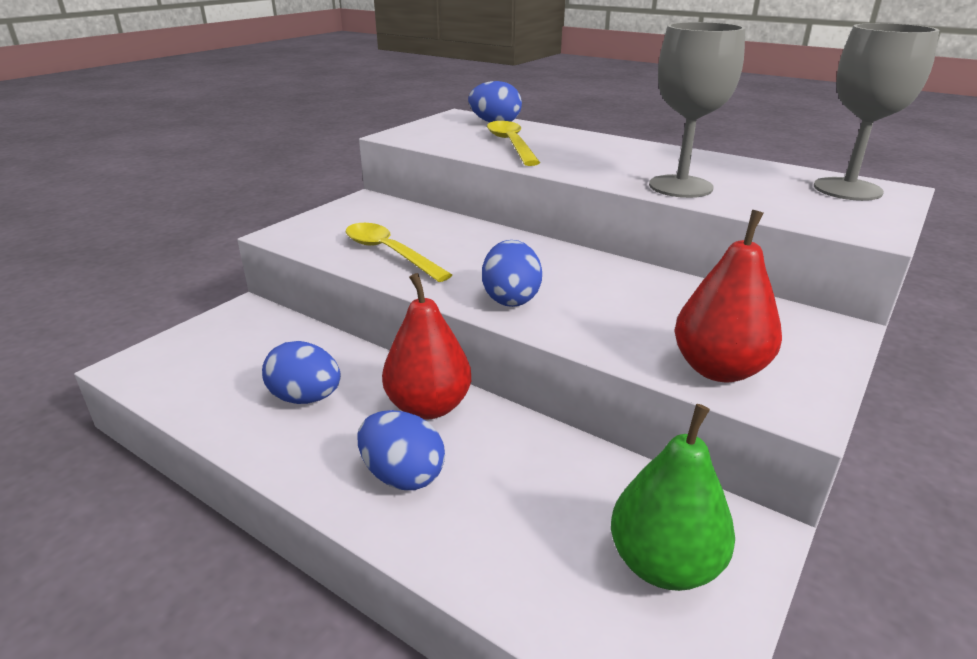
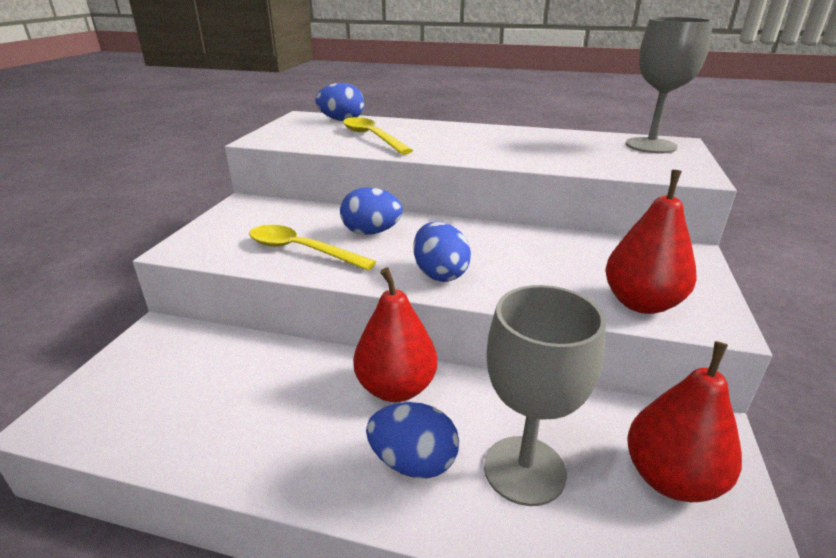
camera: 20 degrees left, 0 degrees up
blue egg [262,341,341,404] -> blue egg moved to [340,187,403,235]
green pear [611,404,735,591] -> red pear [627,341,742,502]
grey goblet [649,22,745,198] -> grey goblet moved to [484,285,606,506]

